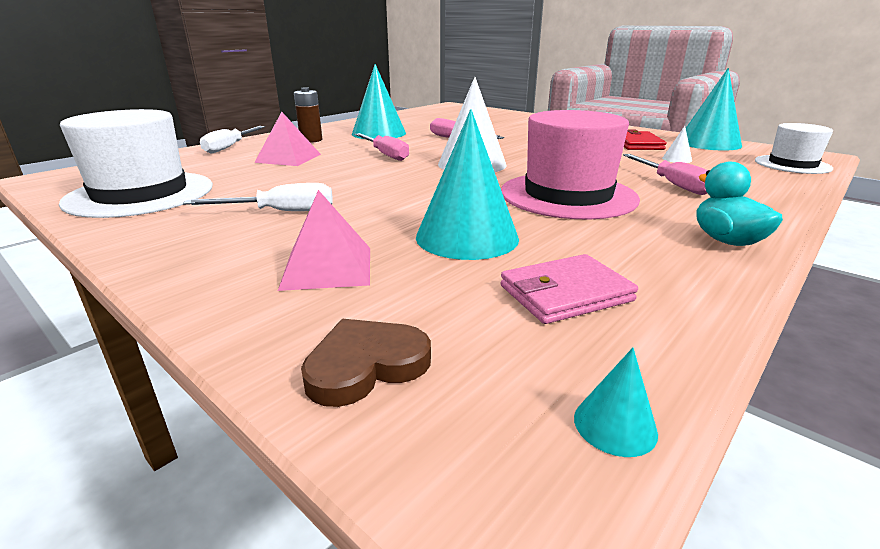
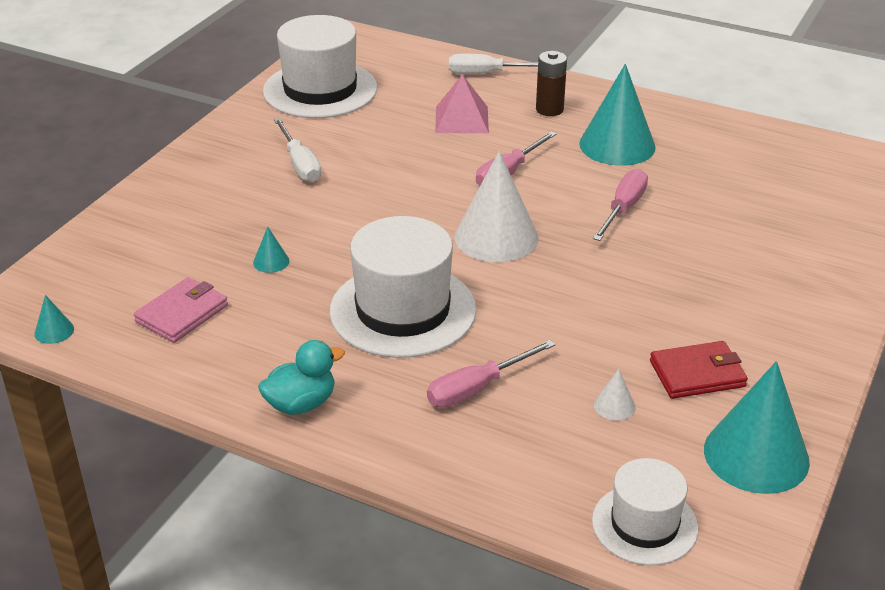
camera: 75 degrees right, 10 degrees up
pink pyramid [278,190,370,291] -> none
brown heart [301,319,431,407] -> none
turquoise cone [416,109,519,260] -> turquoise cone [253,227,289,273], size x0.42
pink wallet [500,254,638,324] -> pink wallet turned 75 degrees clockwise [134,277,228,343]
pink hat [501,110,640,219] -> white hat [329,216,476,358]

